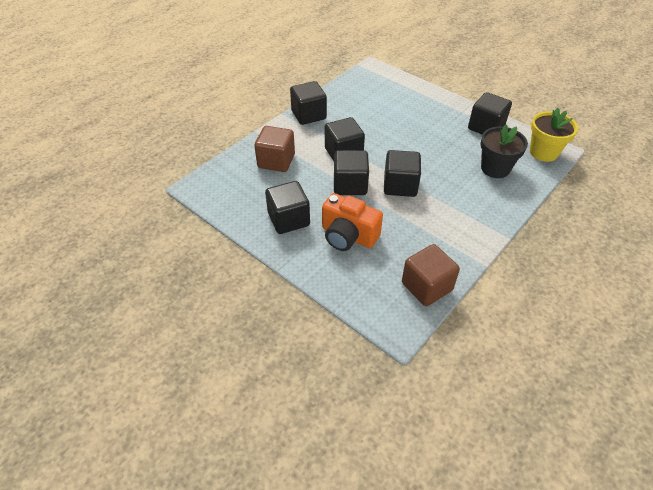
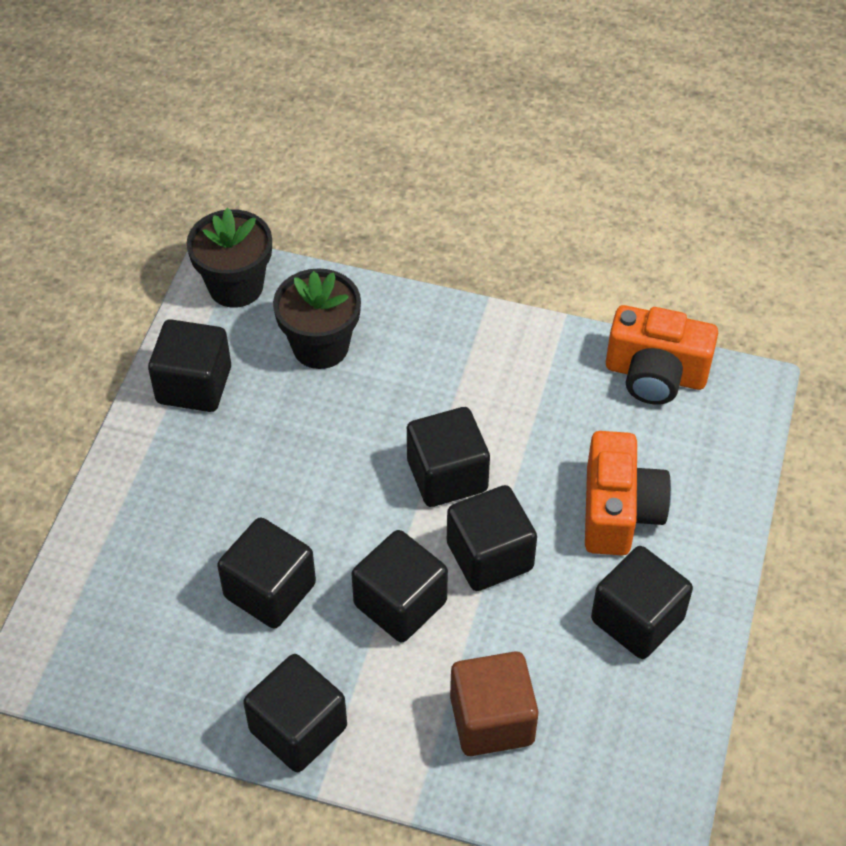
camera: 115 degrees left, 5 degrees up
brown cube [402,244,460,306] -> orange camera [606,305,718,405]
yellow flower pot [530,108,578,162] -> black flower pot [187,208,272,308]
none -> black cube [217,518,316,629]

